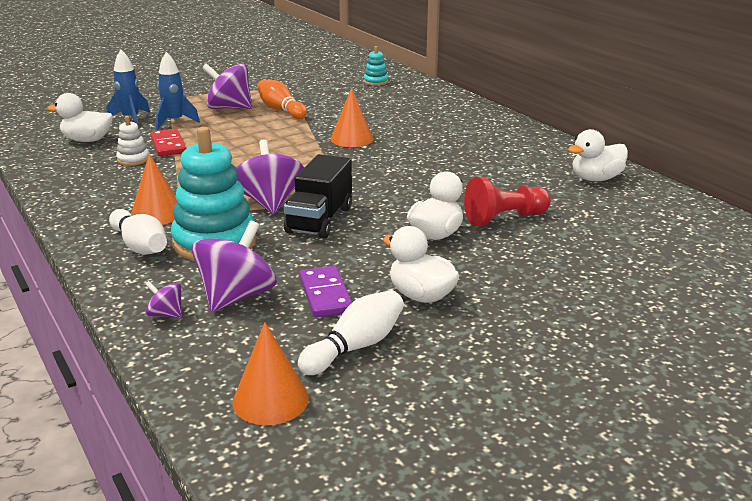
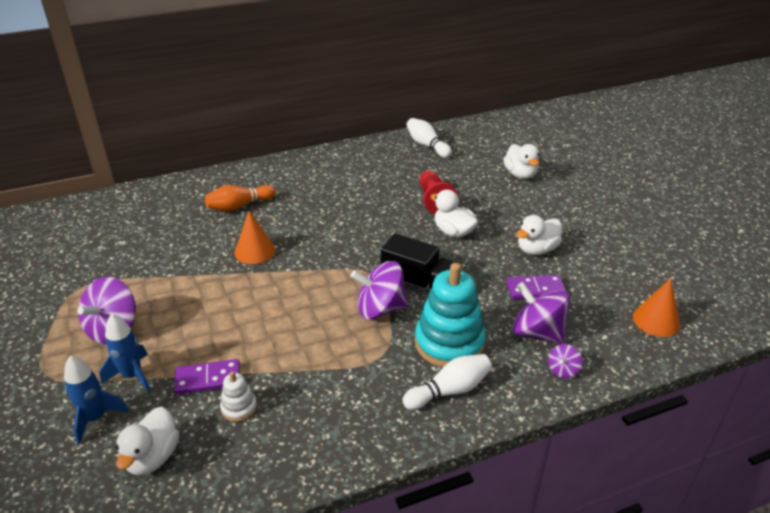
camera: 80 degrees left, 10 degrees up
orange cone [131,154,177,225] -> none
red domino [150,128,186,156] -> purple domino [174,359,240,395]
orange bowling pin [257,80,307,119] -> orange bowling pin moved to [205,185,276,211]
white bowling pin [298,290,404,375] -> white bowling pin moved to [407,118,452,158]
turquoise stacking toy [364,46,388,86] -> none
white duck [568,129,628,181] -> white duck moved to [503,144,540,179]

